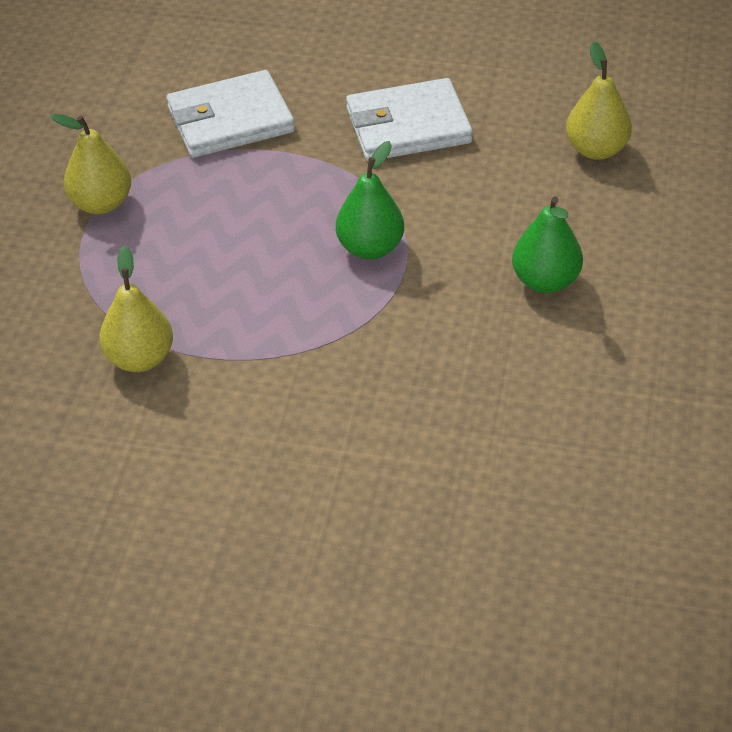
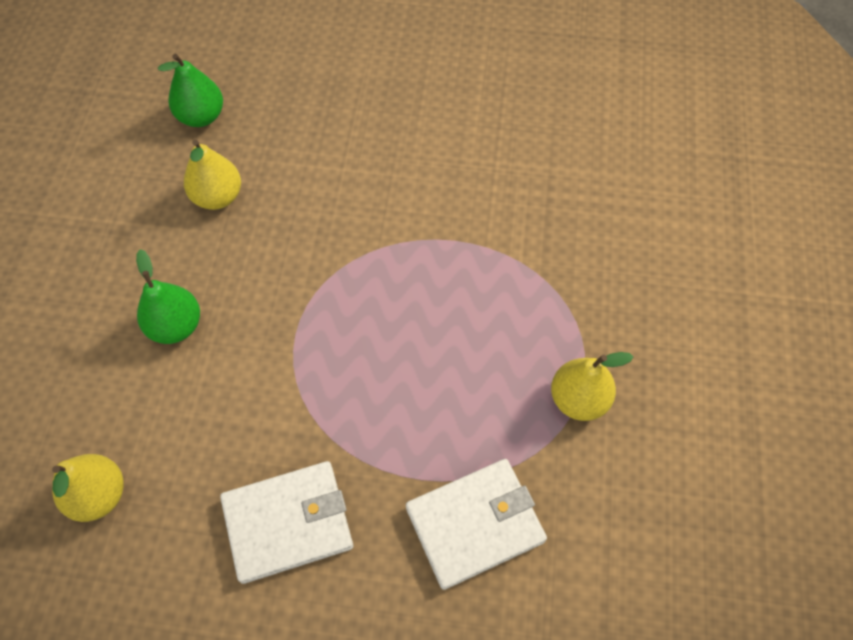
camera: 175 degrees right, 15 degrees up
yellow pear [99,245,173,372] -> yellow pear moved to [184,140,241,210]
green pear [336,141,404,259] -> green pear moved to [158,54,223,127]

